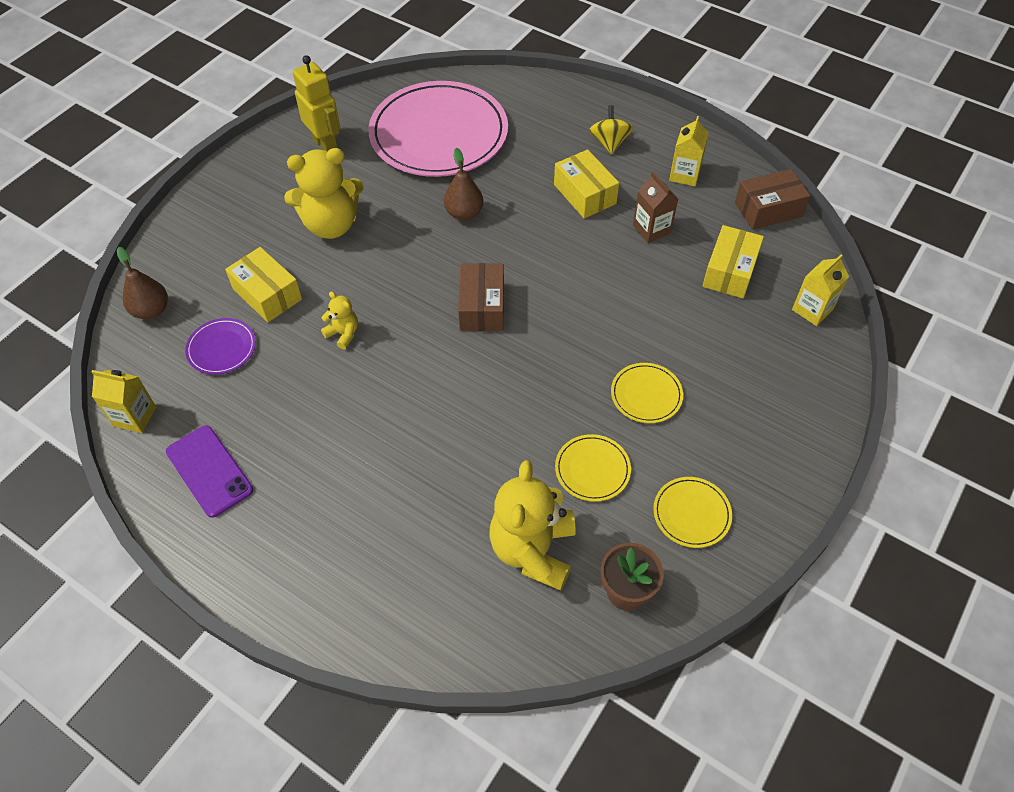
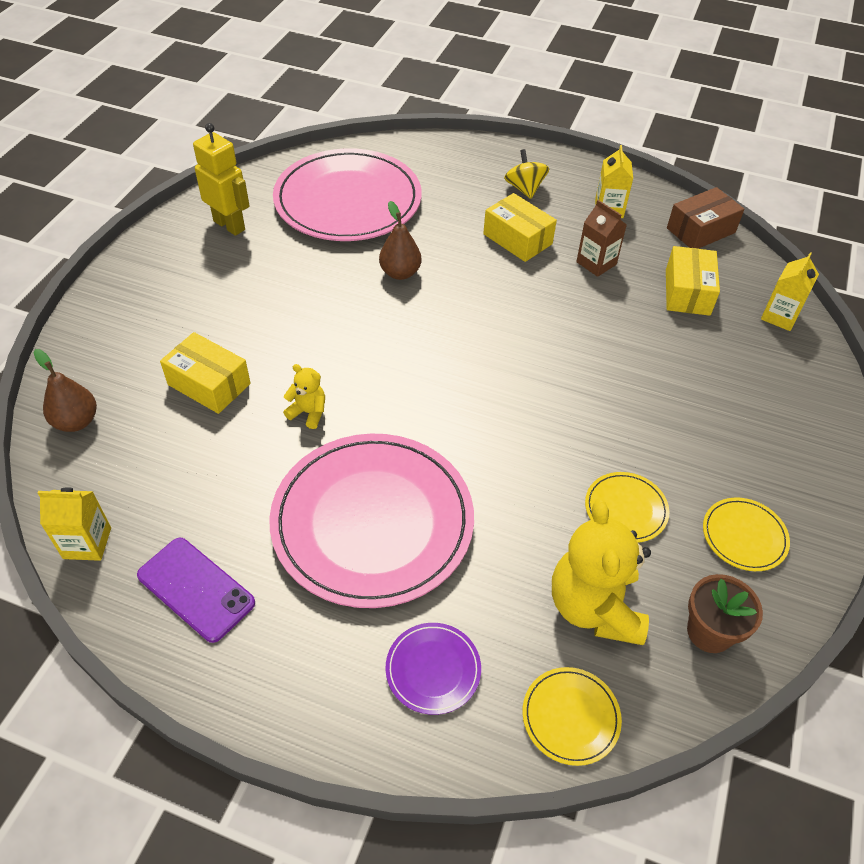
camera: 15 degrees left, 5 degrees down
purple plate [185,318,256,375] -> purple plate moved to [386,623,481,715]
yellow teddy bear [284,148,363,239] -> none
brown box [458,263,504,331] -> none
yellow plate [611,363,683,423] -> yellow plate moved to [522,667,622,766]
none -> pink plate [269,434,474,608]

